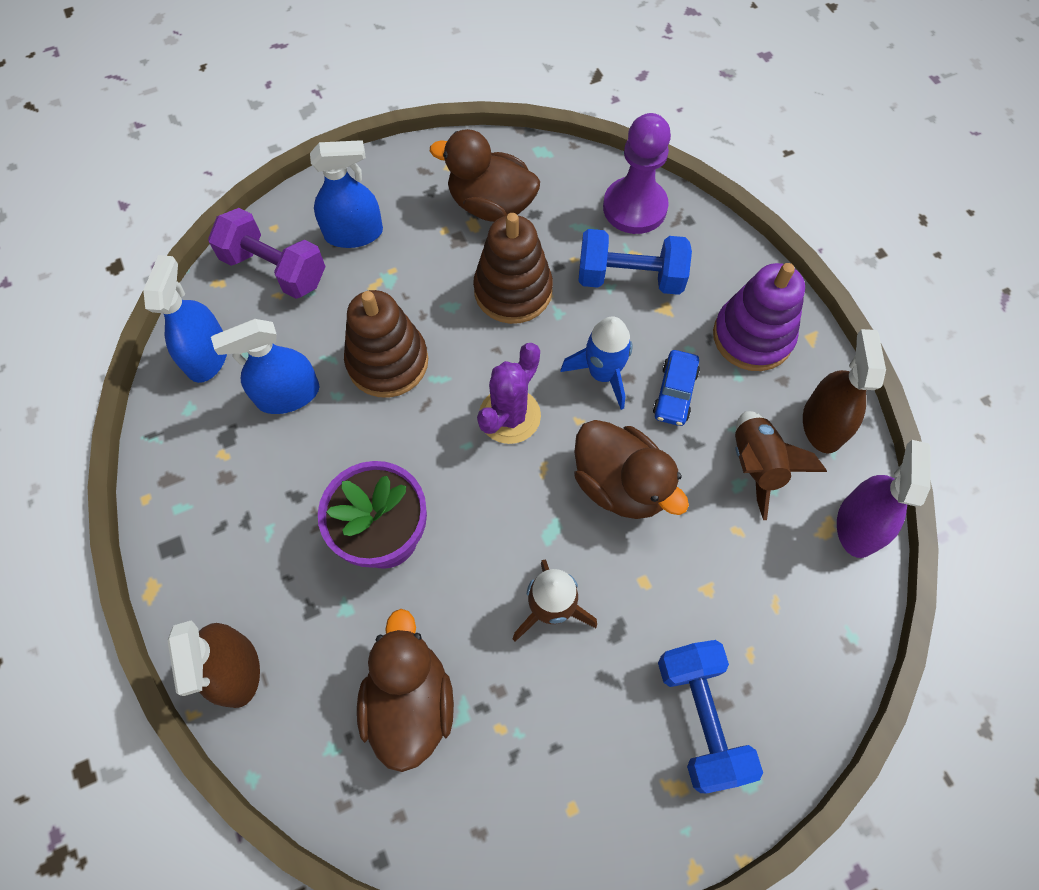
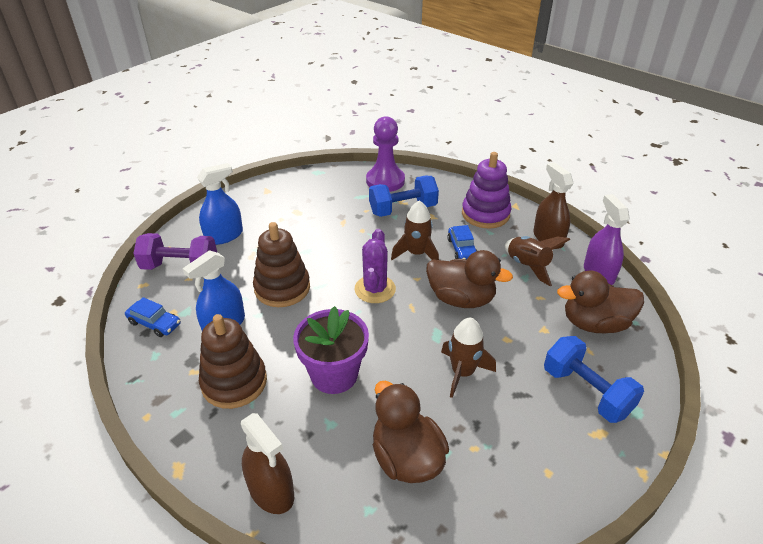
camera: 25 degrees left, 25 degrees down
blue spray bottle [143,255,227,383] -> blue car [125,297,181,337]
brown duck [430,129,540,222] -> brown duck moved to [557,271,644,333]
brown stacking toy [473,213,553,324] -> brown stacking toy moved to [199,314,267,409]
blue rocket [560,316,633,410] -> brown rocket [391,200,439,260]

